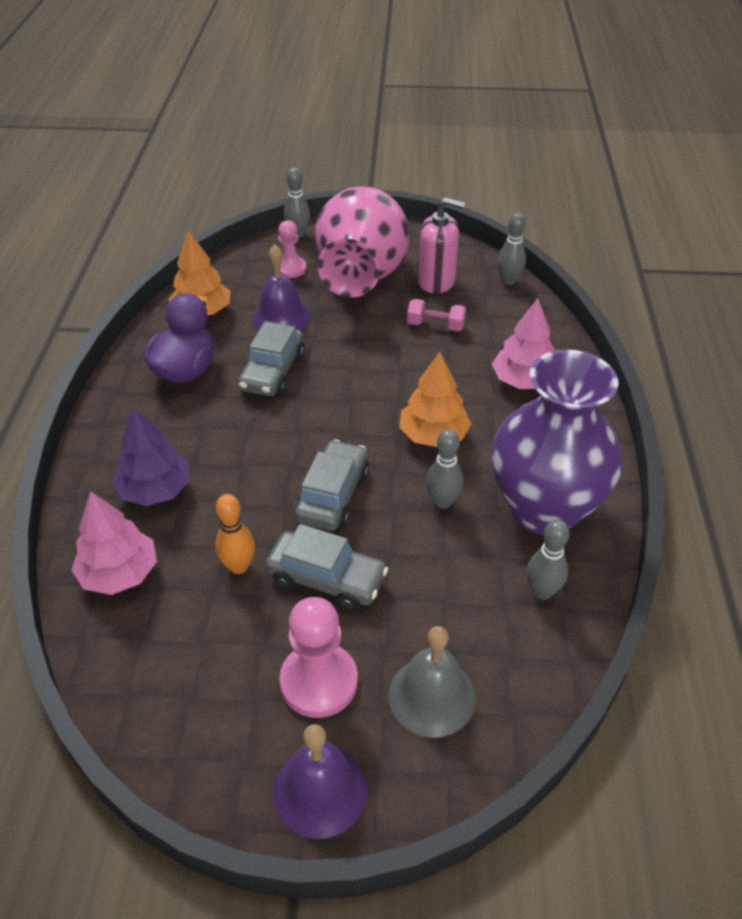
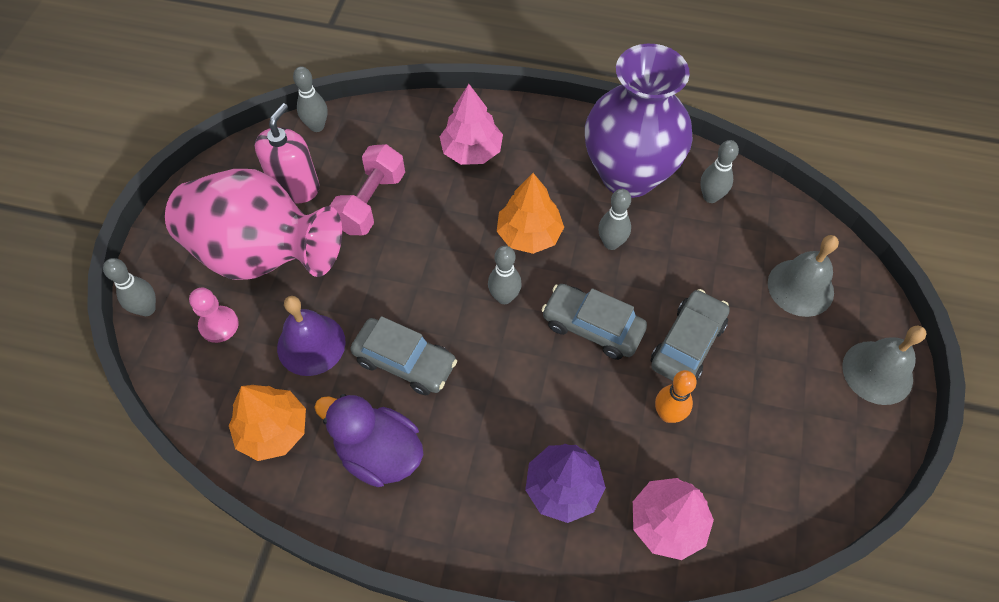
camera: 80 degrees left, 15 degrees up
purple bell [273,724,367,839] -> grey bell [842,325,927,405]
pink pawn [279,597,358,718] -> none
pink dumbbell [407,299,466,331] -> pink dumbbell [330,144,405,235], size x1.55
none -> grey bowling pin [488,246,522,304]

